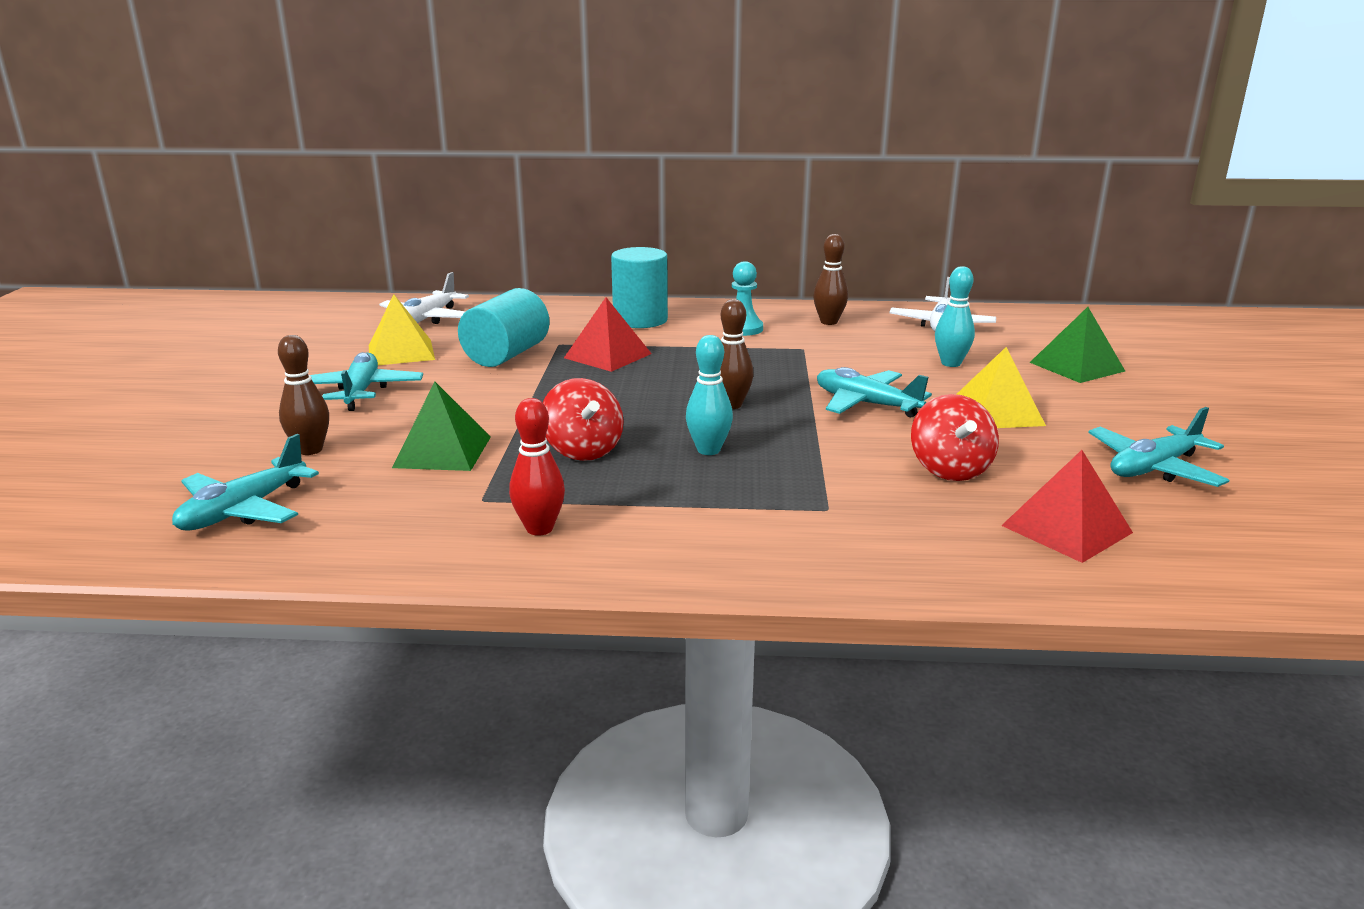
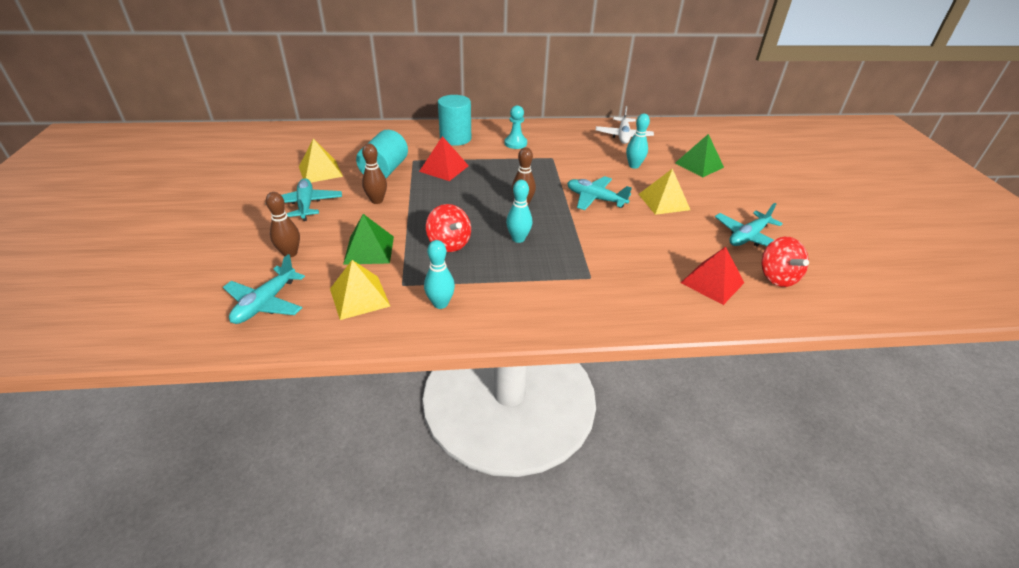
camera: 10 degrees left, 15 degrees up
white plane [379,272,469,324] -> none
red bowling pin [509,398,565,536] -> turquoise bowling pin [424,240,455,309]
brown bowling pin [813,234,848,325] -> brown bowling pin moved to [362,144,387,204]
red spinning top [911,394,999,481] -> red spinning top moved to [761,237,809,287]
none -> yellow pyramid [330,260,390,320]

